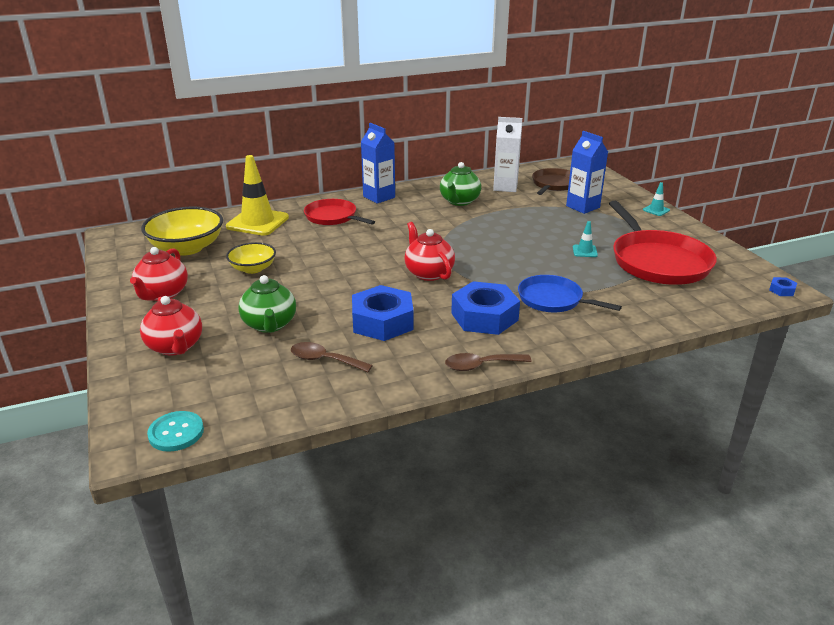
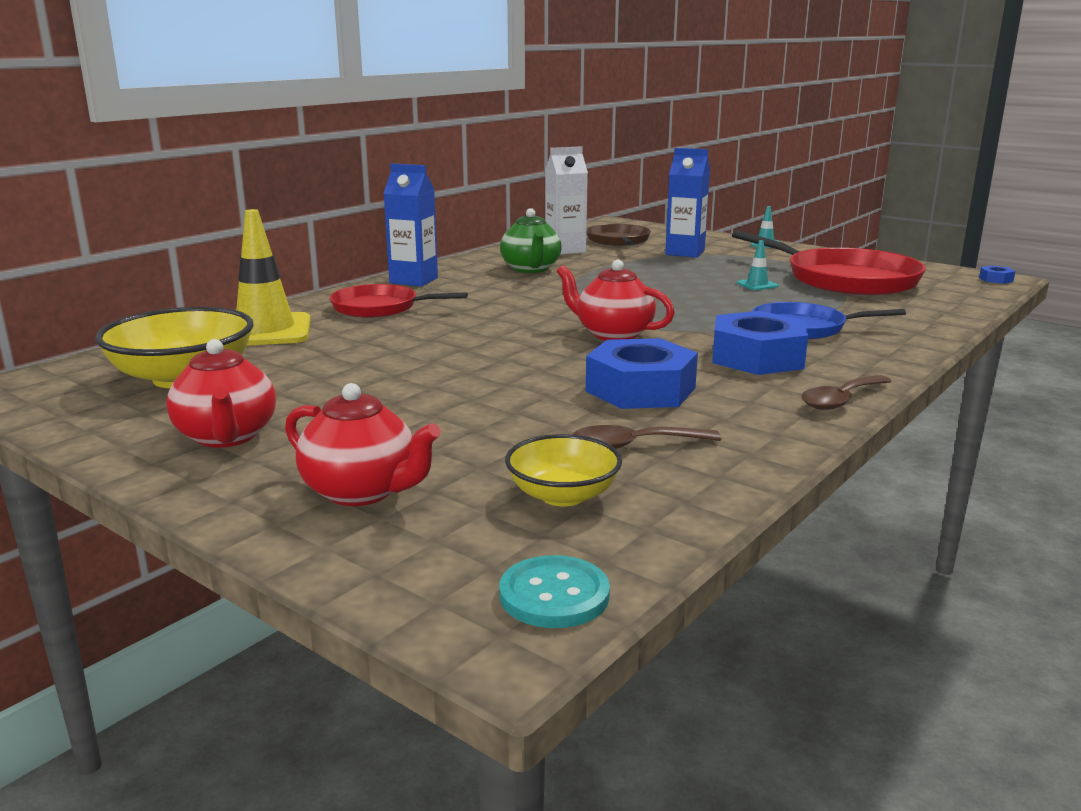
camera: 30 degrees left, 10 degrees down
yellow bowl [226,242,276,274] -> yellow bowl moved to [505,434,622,506]
green teapot [238,275,296,333] -> none

